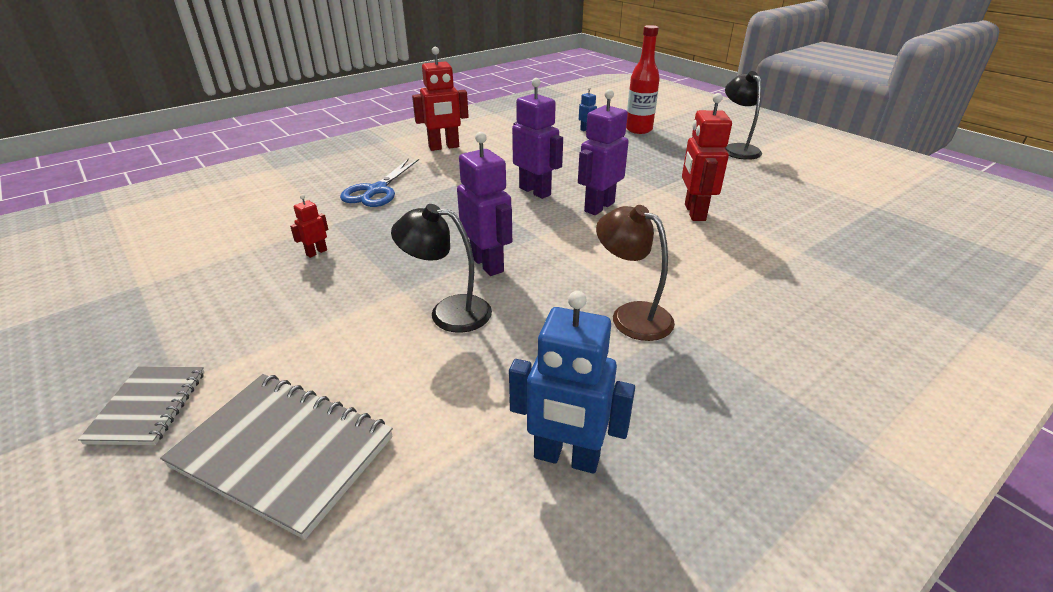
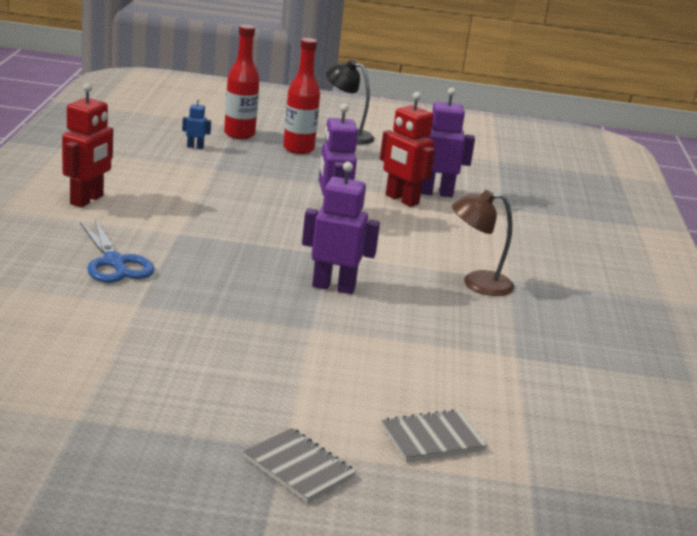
camera: 50 degrees left, 10 degrees down
grey notebook [160,374,393,540] -> grey notebook [381,409,487,462], size x0.60
red robot [290,194,328,258] -> none
black lamp [391,204,492,333] -> none
blue robot [509,291,635,474] -> none
purple robot [512,78,563,199] -> purple robot moved to [421,88,475,197]
none -> red bottle [283,38,320,154]

